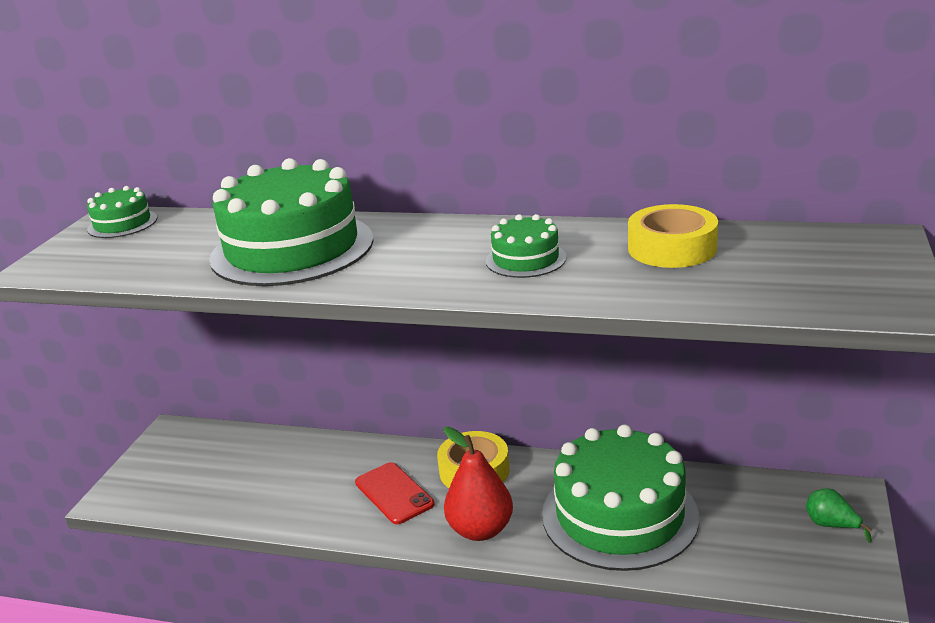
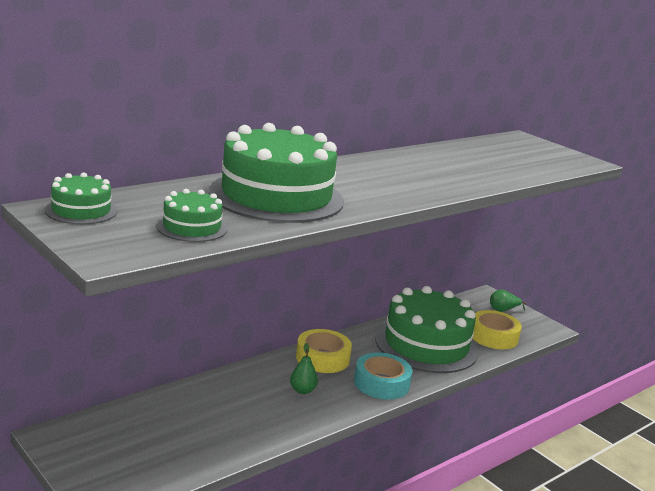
camera: 60 degrees left, 5 degrees down
red phone [355,462,434,524] -> green pear [290,343,318,394]
red pear [444,427,513,541] -> turquoise tape [354,352,412,400]
green cake [486,214,566,278] -> green cake moved to [156,189,227,242]
yellow tape [628,204,718,268] -> yellow tape moved to [473,310,522,349]

